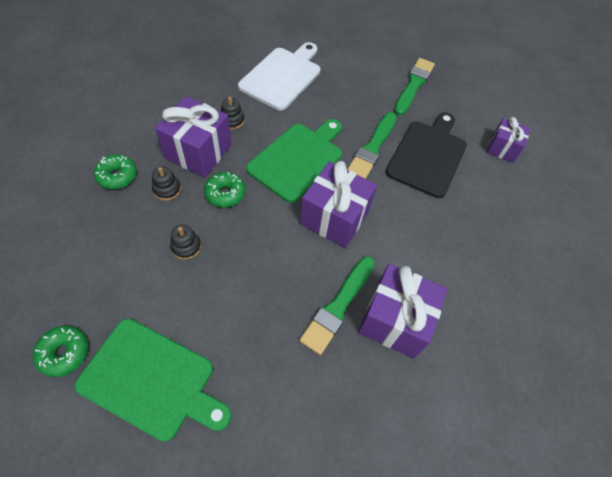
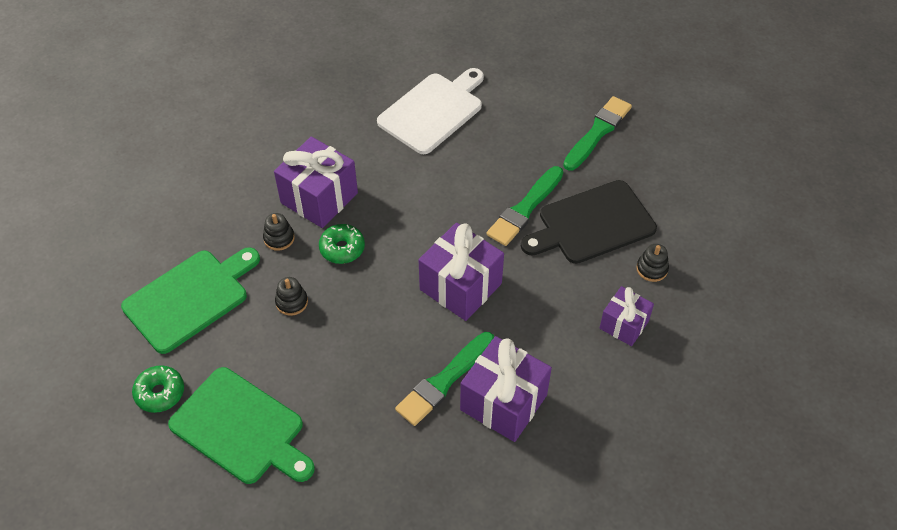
camera: 15 degrees right, 5 degrees down
green donut [94,154,137,189] -> none
black stacking toy [221,97,245,130] -> black stacking toy moved to [636,244,669,282]
green cutting board [246,119,342,203] -> green cutting board moved to [121,247,260,354]
black cutting board [386,112,467,198] -> black cutting board turned 150 degrees counterclockwise [521,180,657,264]
purple gift [486,117,530,163] -> purple gift moved to [600,286,654,346]

